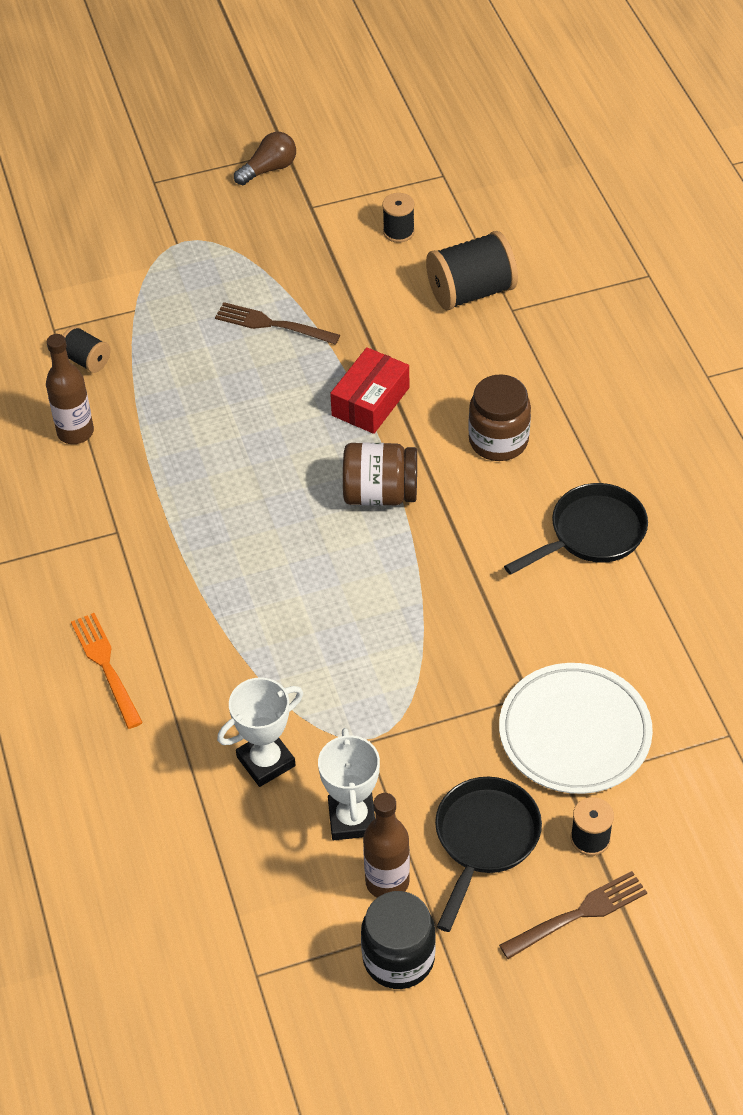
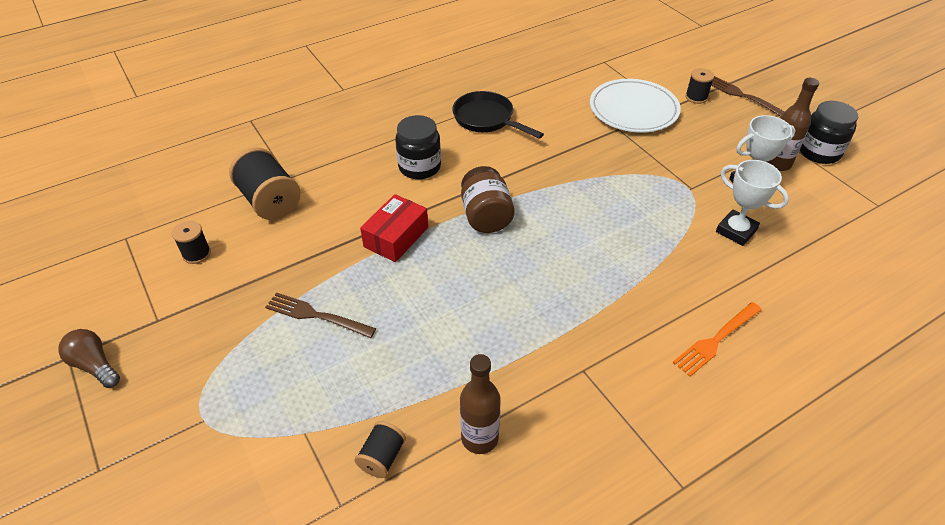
camera: 105 degrees left, 5 degrees down
brown fork [215,302,340,345] -> brown fork turned 105 degrees clockwise [265,292,376,338]
red box [330,347,409,434] -> red box turned 75 degrees counterclockwise [360,194,428,262]
black pan [435,777,542,932] -> none
brown jar [468,374,531,461] -> black jar [395,115,441,179]

